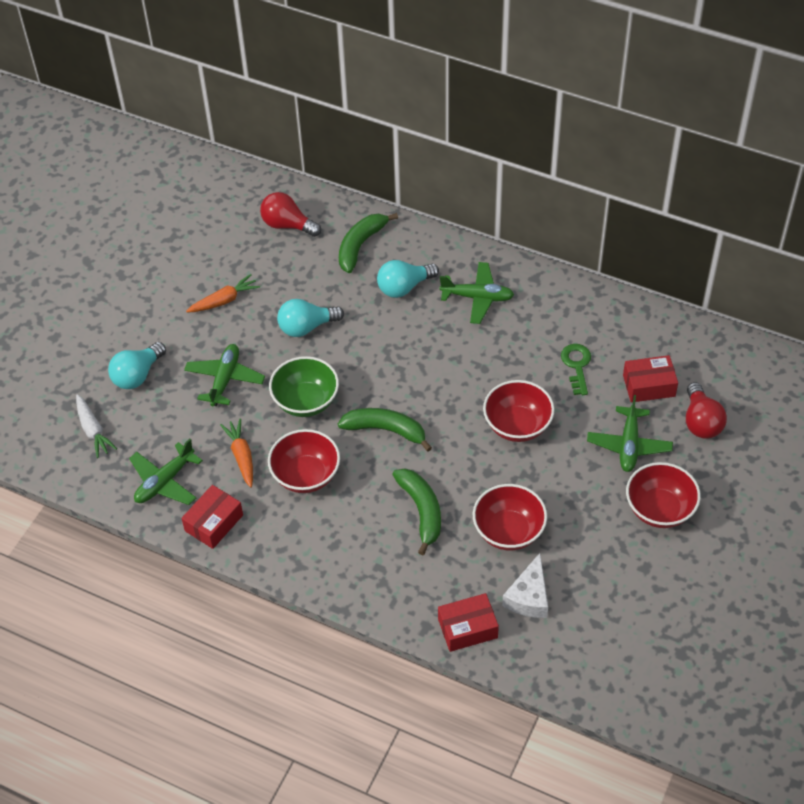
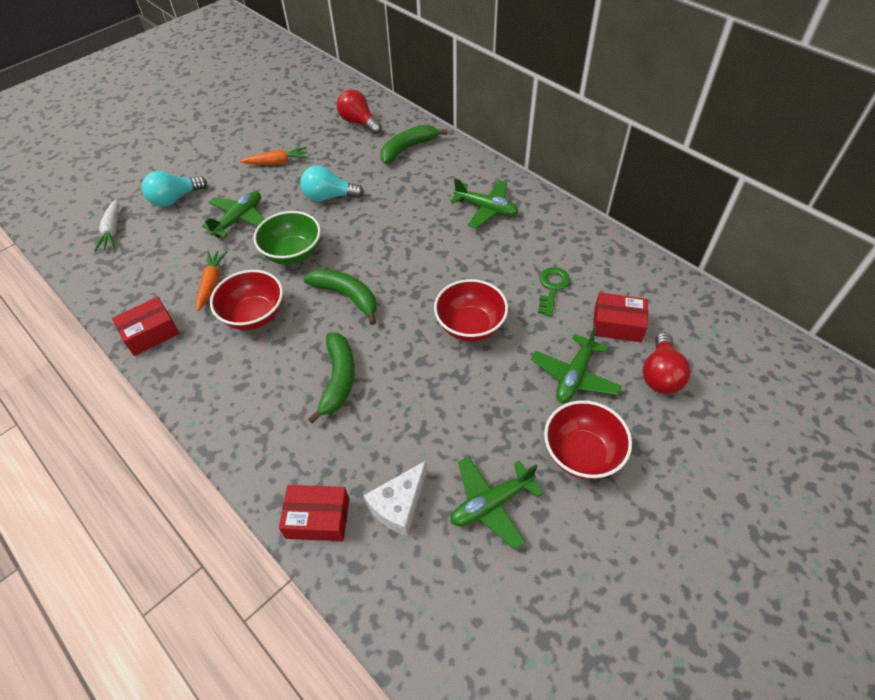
camera: 20 degrees right, 0 degrees up
green plane [129,439,203,505] -> green plane moved to [450,456,543,549]
turquoise light bulb [377,260,439,298] -> none
red bowl [473,484,547,550] -> none

